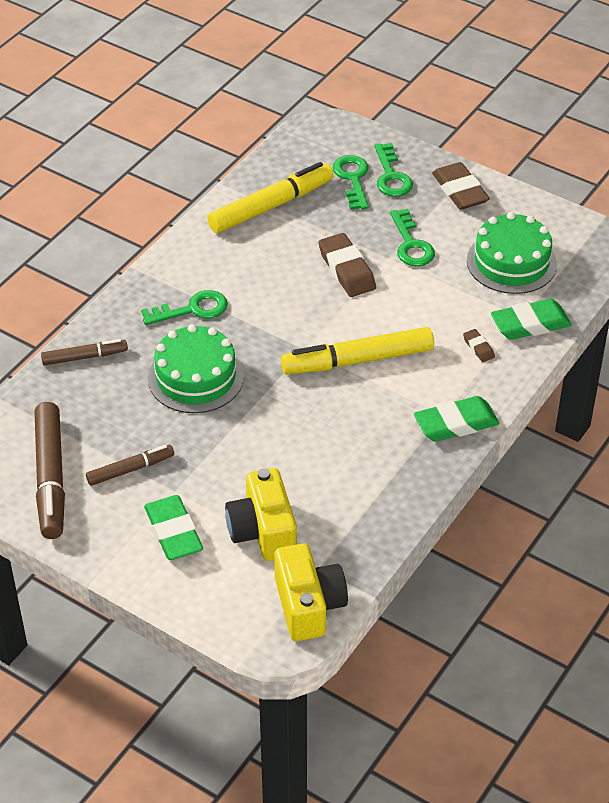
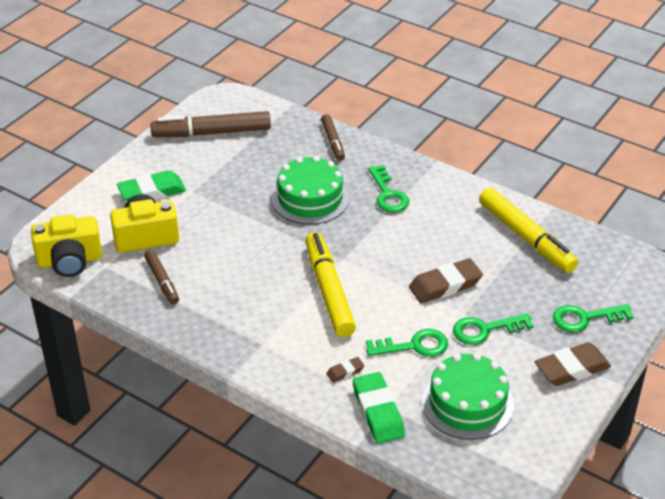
camera: 90 degrees right, 5 degrees down
brown marker [86,445,174,486] -> brown marker moved to [144,250,179,304]
green key [333,155,369,210] -> green key moved to [366,329,448,357]
green eraser [414,396,499,442] -> none

